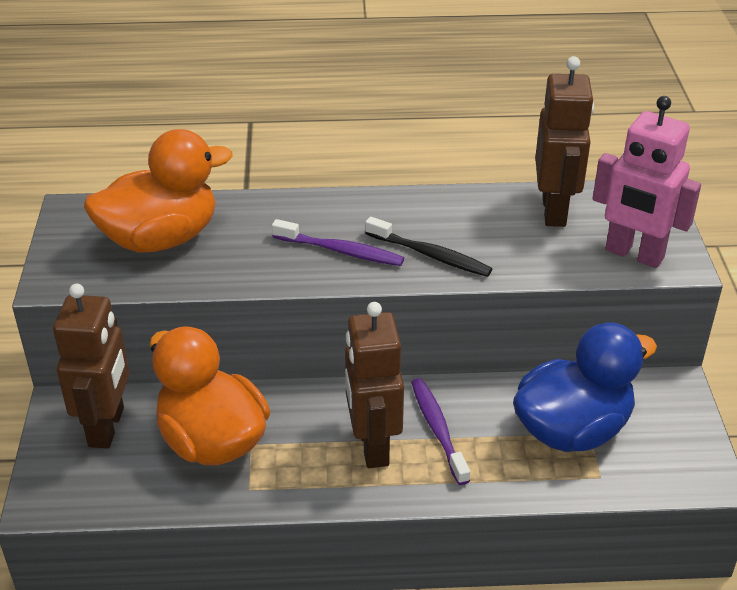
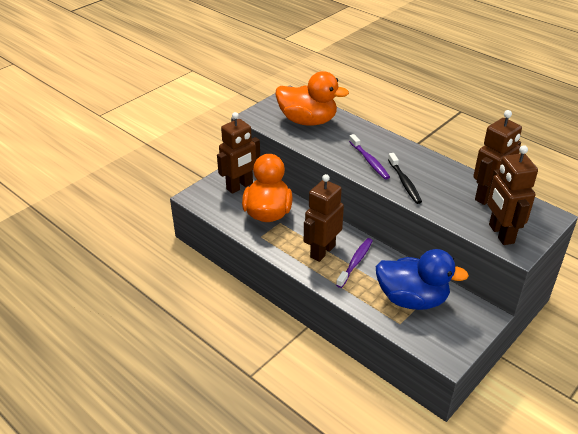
camera: 45 degrees right, 0 degrees up
pink robot [592,96,701,268] -> brown robot [487,145,538,245]

